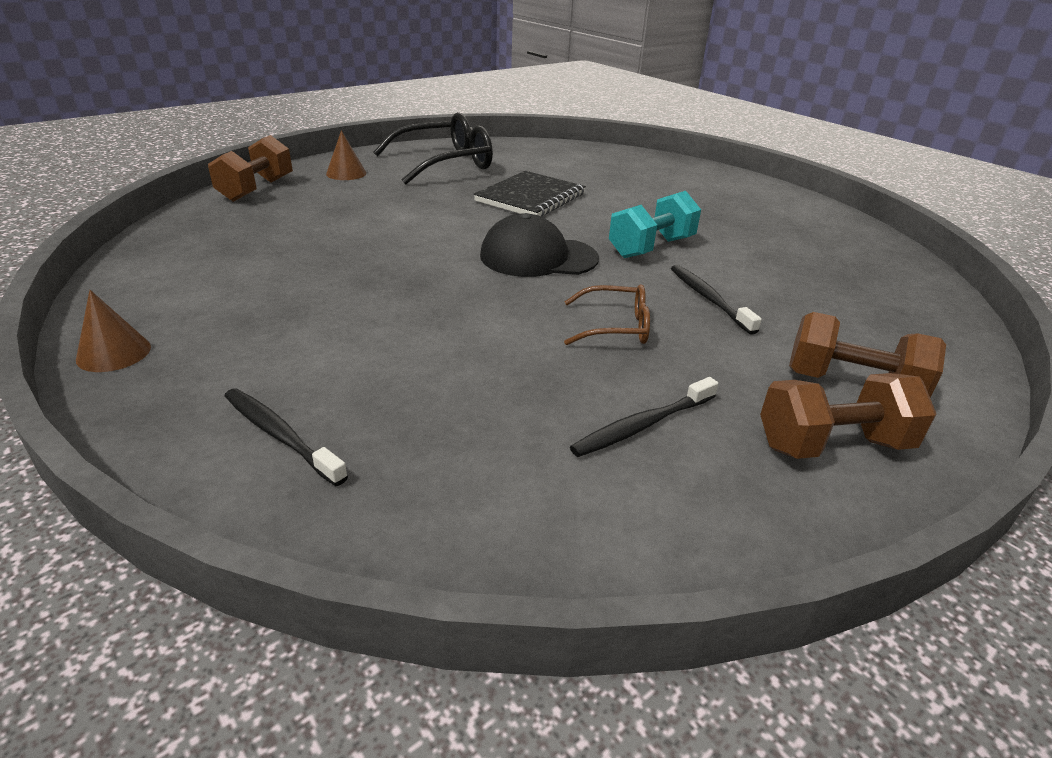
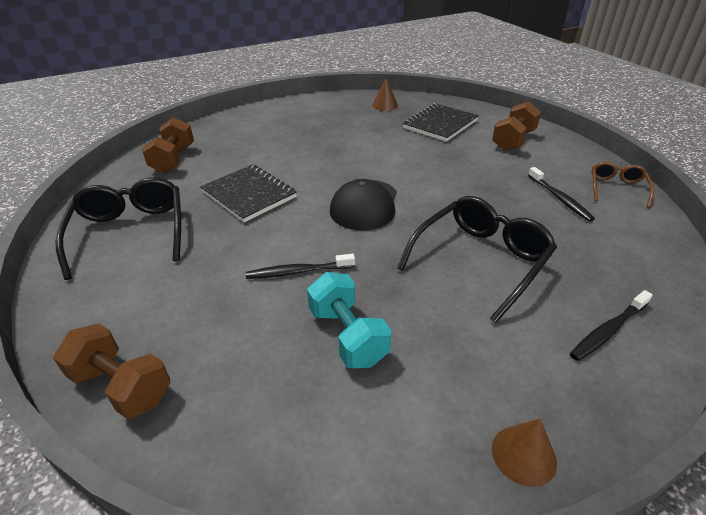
camera: 75 degrees left, 5 degrees up
brown cone [326,130,366,180] -> brown cone moved to [372,78,398,111]
brown glasses [564,285,650,345] -> brown glasses moved to [592,162,654,208]
turquoise dumbbell [609,191,701,258] -> turquoise dumbbell moved to [307,272,391,368]
black toothbrush [671,265,762,335] -> black toothbrush moved to [246,254,355,279]
brown dumbbell [760,373,936,459] -> brown dumbbell moved to [142,117,194,173]
none -> black glasses [397,196,557,323]
none -> black notebook [403,103,479,142]

